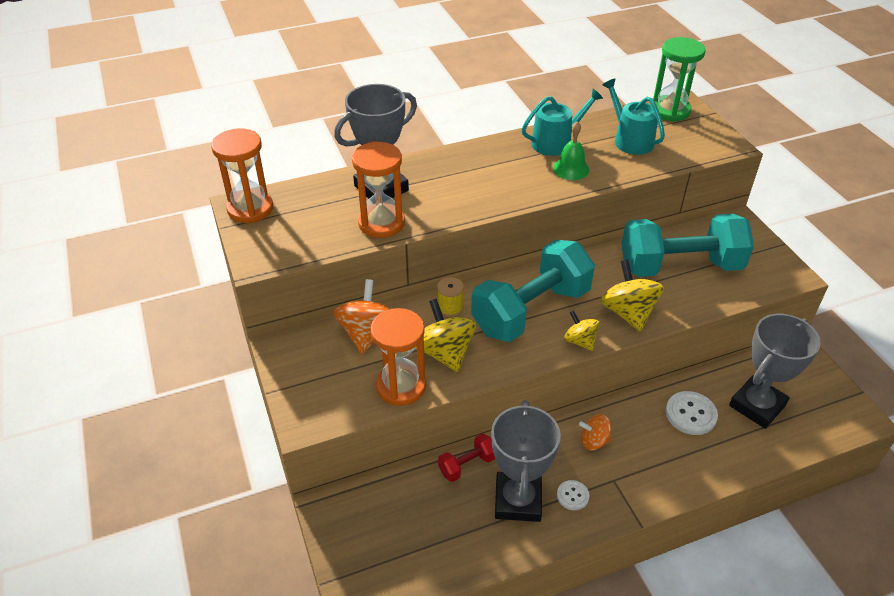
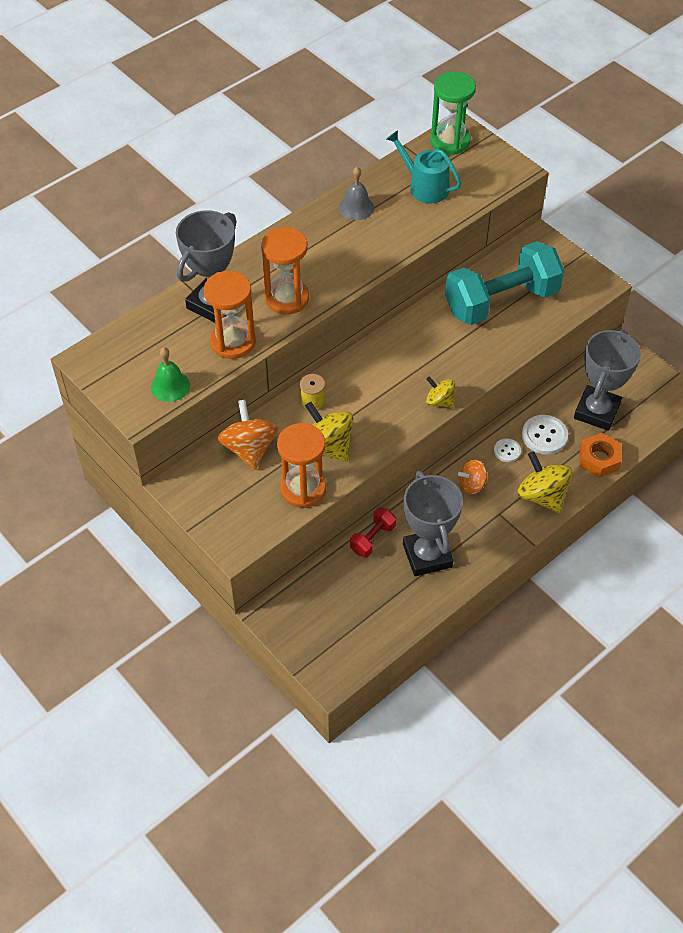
camera: 20 degrees left, 10 degrees up
orange hourglass [211,128,273,223] -> orange hourglass moved to [261,227,309,314]
turquoise dumbbell [471,240,595,342] -> none
turquoise watering can [522,89,603,156] -> grey bell [339,167,374,220]
green bell [553,121,589,180] -> green bell moved to [151,347,190,402]
white button [557,480,589,510] -> white button moved to [494,439,521,462]
yellow spinning top [601,260,664,332] -> yellow spinning top moved to [518,451,572,513]
none -> orange nut [580,433,622,478]

